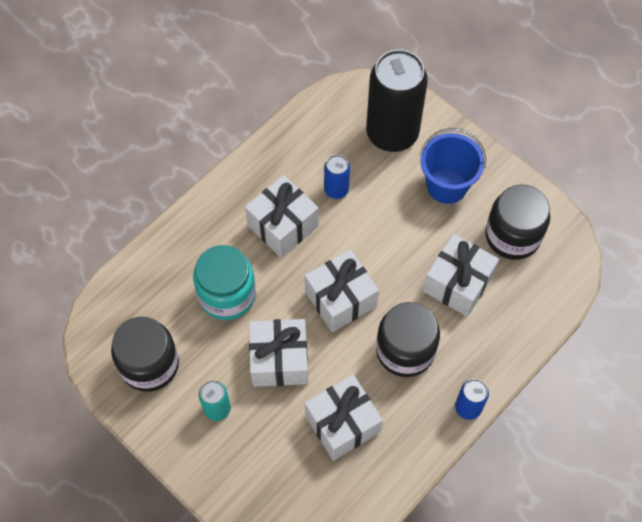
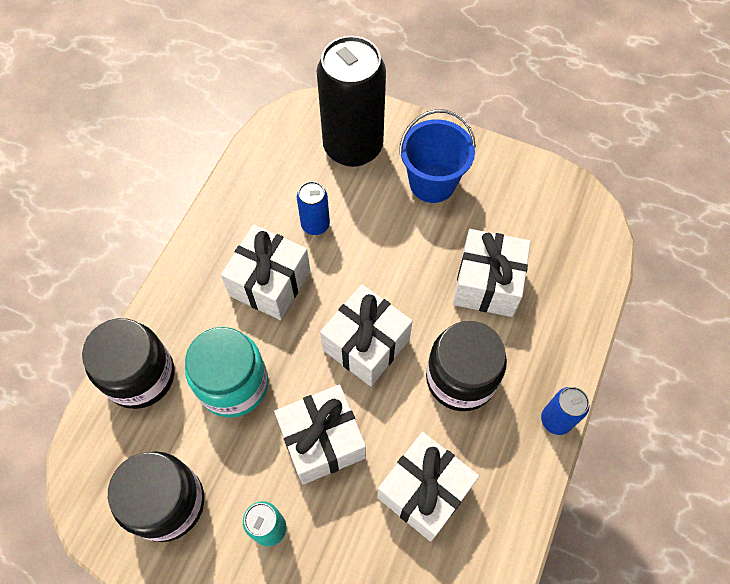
camera: 20 degrees left, 0 degrees up
black jar [485,185,550,260] -> black jar moved to [82,318,174,409]

